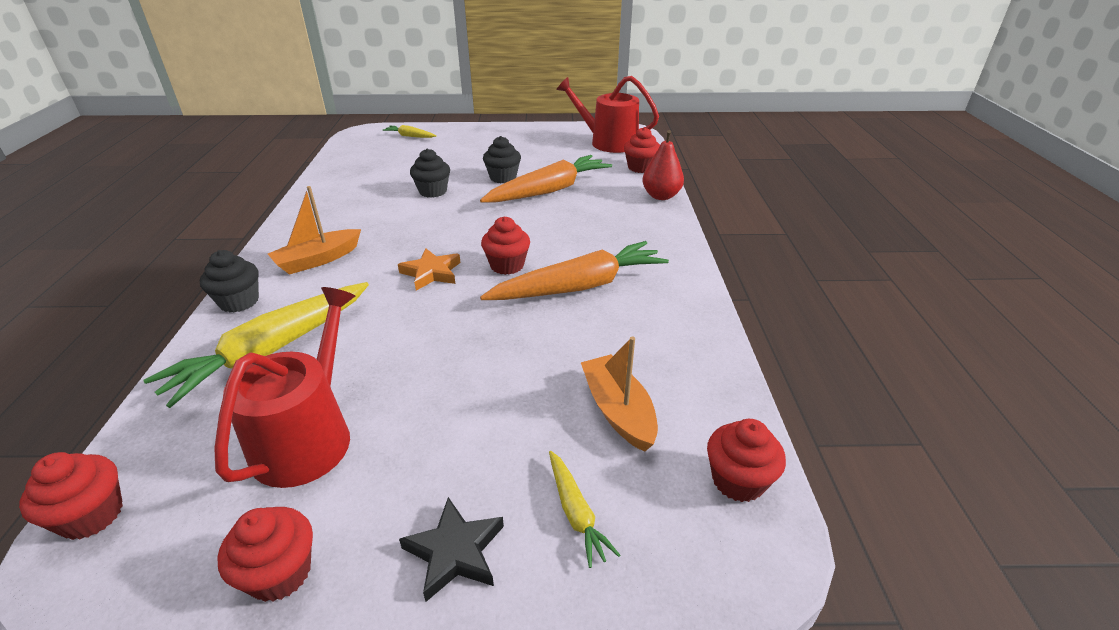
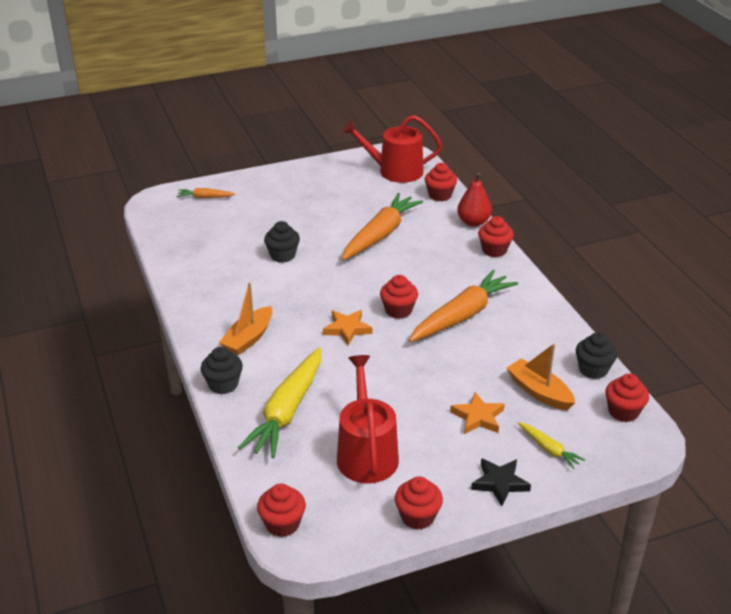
camera: 20 degrees left, 0 degrees up
yellow carrot [382,125,436,138] -> orange carrot [177,188,236,198]
black cupcake [483,136,521,183] -> black cupcake moved to [576,332,617,379]
none -> orange star [450,392,505,434]
none -> red cupcake [478,216,514,257]

